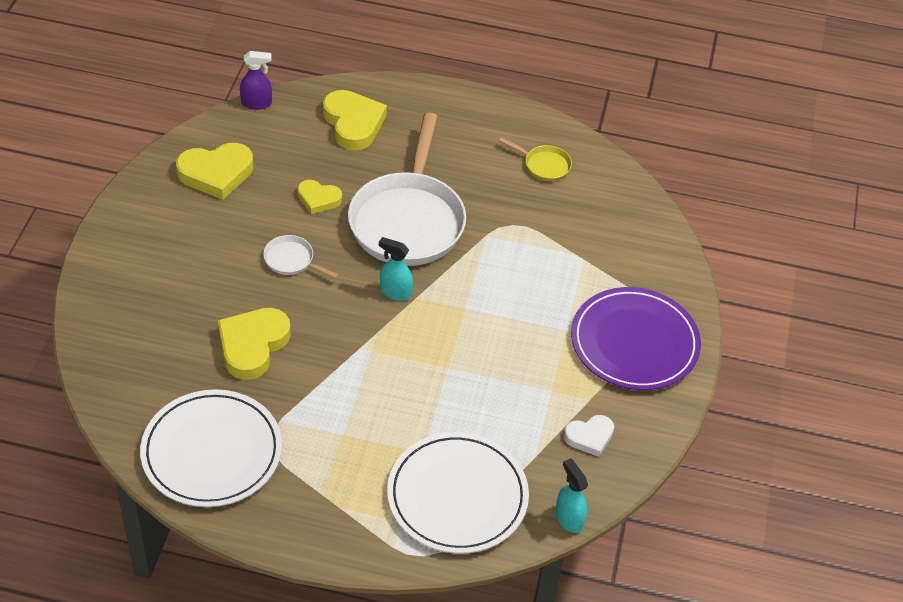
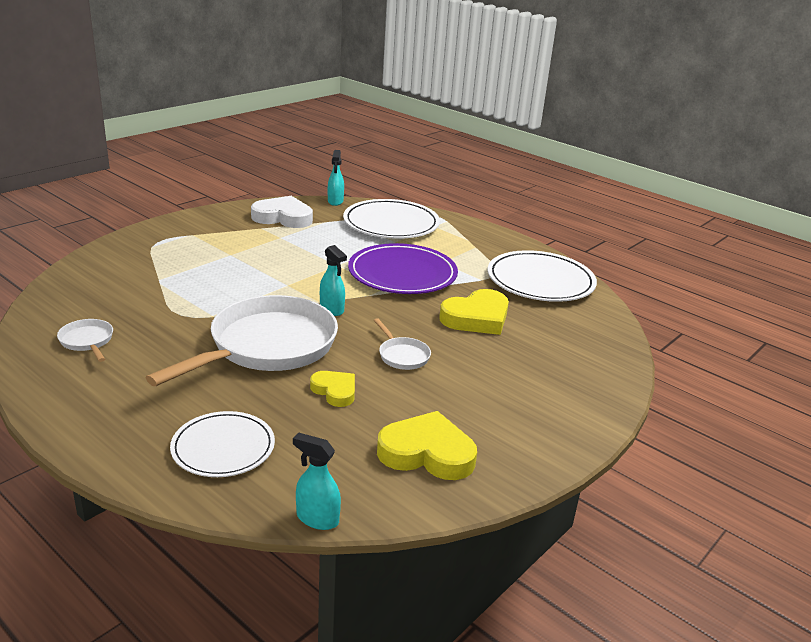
camera: 150 degrees left, 20 degrees down
purple spray bottle [240,51,272,110] -> turquoise spray bottle [293,433,341,530]
yellow heart [323,90,387,150] -> white plate [170,411,275,477]
yellow pan [499,137,572,181] -> white pan [57,319,113,362]
white heart [564,415,614,457] -> white heart [251,196,313,228], size x1.69
purple plate [571,287,701,390] -> purple plate moved to [348,243,458,294]

